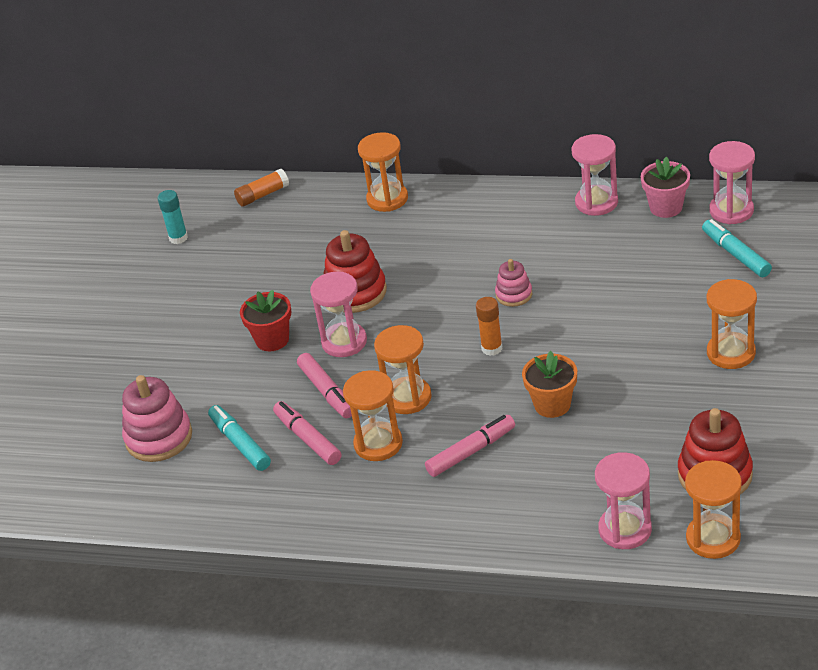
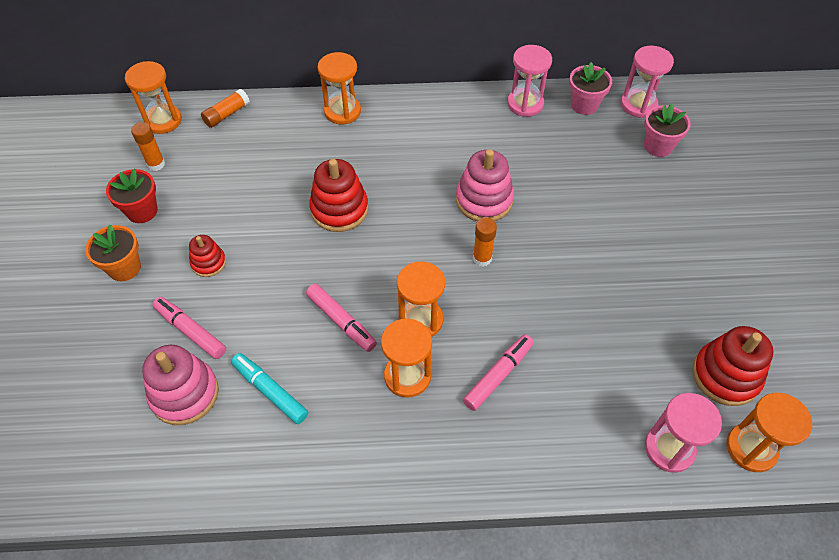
camera: 20 degrees left, 15 degrees up
turquoise glue stick [158,190,188,244] -> orange glue stick [131,122,165,171]
red flower pot [240,290,291,351] -> red flower pot moved to [106,169,158,223]
pink marker [273,401,342,465] -> pink marker moved to [153,297,226,359]
pink hourglass [310,272,367,357] -> none
pink stacking toy [495,259,532,307] -> pink stacking toy [456,149,514,221], size x1.74
orange flower pot [522,351,577,418] -> orange flower pot moved to [85,225,141,281]
turquoise marker [702,219,772,277] -> pink flower pot [644,104,691,157]
orange hourglass [707,279,757,369] -> orange hourglass moved to [125,61,182,134]
none -> red stacking toy [189,235,226,277]

